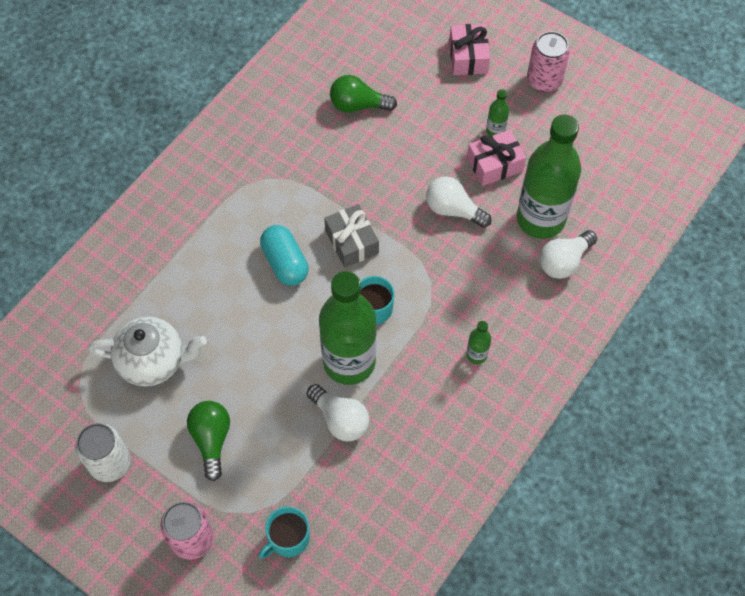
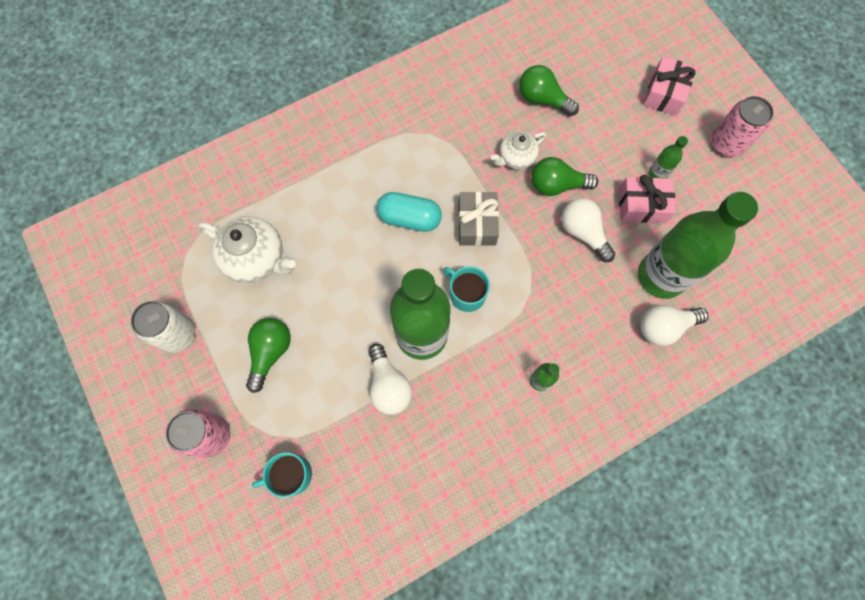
camera: 25 degrees right, 10 degrees up
turquoise capsule [260,225,309,286] -> turquoise capsule turned 75 degrees counterclockwise [376,192,442,232]
none -> white teapot [491,131,546,170]
none -> green light bulb [531,157,598,196]

